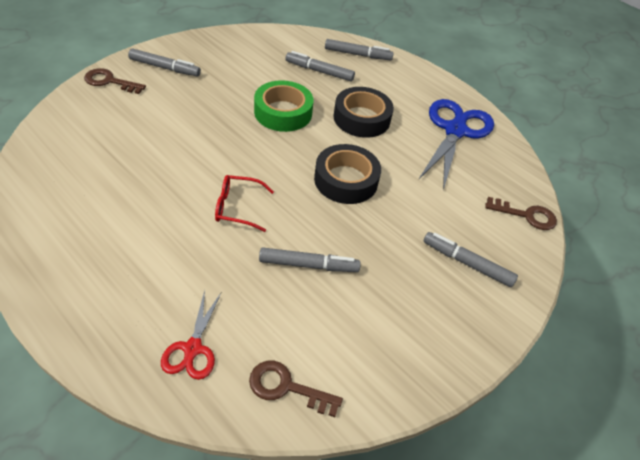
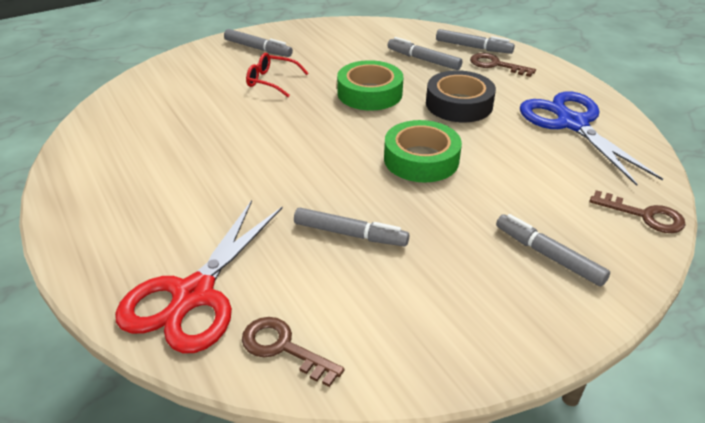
camera: 20 degrees right, 10 degrees down
brown key [84,68,146,94] -> brown key moved to [470,53,536,77]
red scissors [161,290,222,380] -> red scissors [115,200,283,353], size x1.91
red glasses [215,175,274,232] -> red glasses moved to [246,53,308,97]
black tape [314,144,381,204] -> green tape [384,120,462,182]
blue scissors [418,99,494,190] -> blue scissors turned 60 degrees counterclockwise [520,91,663,186]

